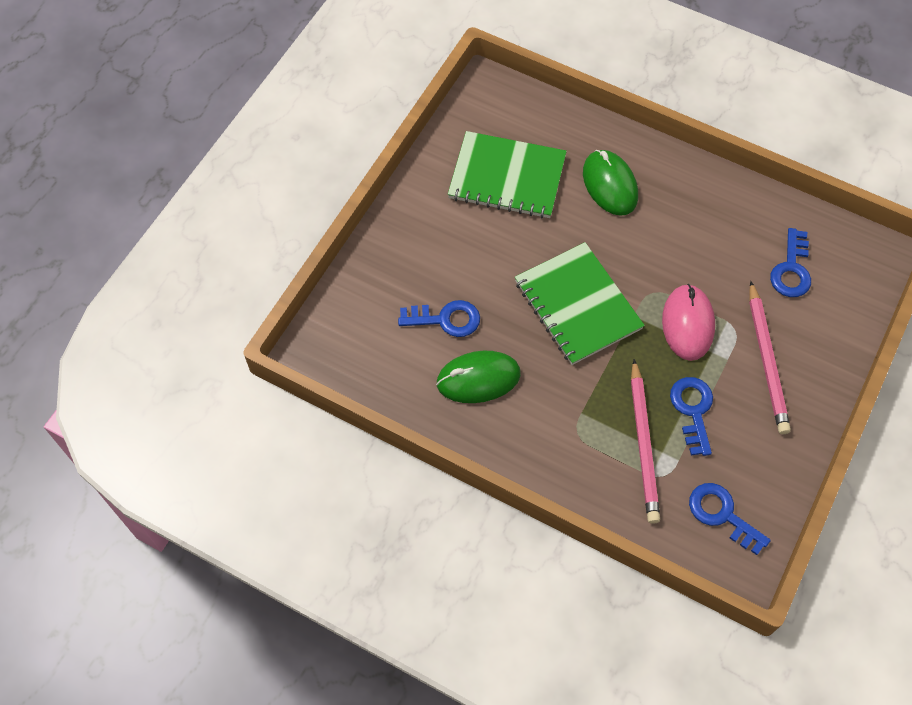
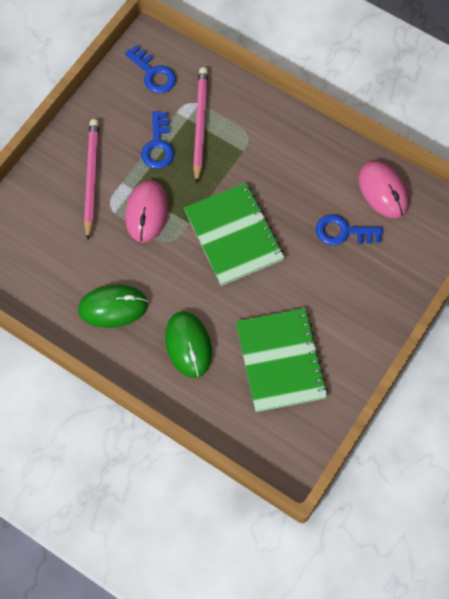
camera: 175 degrees left, 5 degrees up
green mouse [436,351,521,403] -> green mouse moved to [78,285,148,328]
green notebook [448,131,567,218] -> green notebook turned 60 degrees clockwise [236,308,328,412]
blue key [770,228,811,297] -> none
none -> pink mouse [358,161,409,218]

